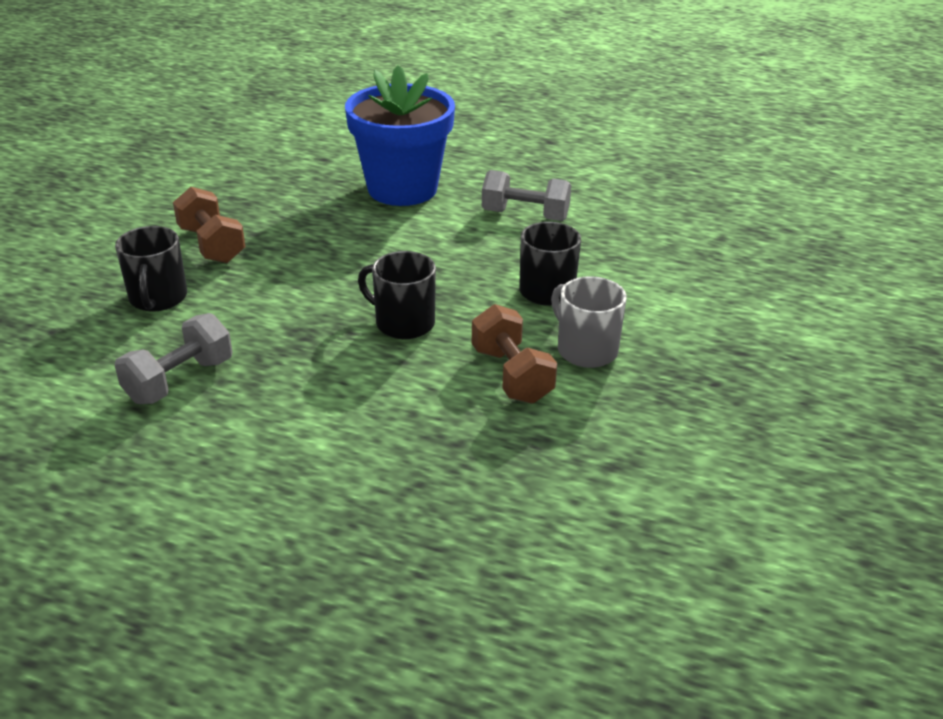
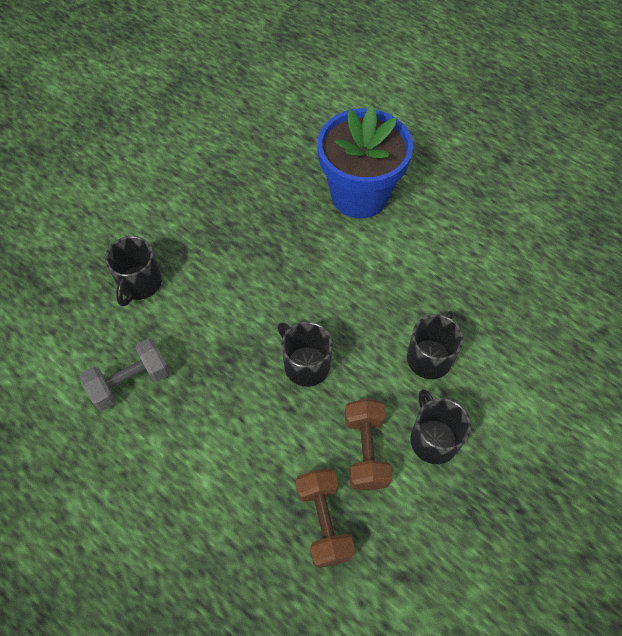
camera: 20 degrees right, 25 degrees up
brown dumbbell [173,187,245,263] -> brown dumbbell moved to [295,469,355,568]
grey dumbbell [482,170,571,221] -> none
grey mug [551,276,627,368] -> black mug [410,389,471,464]

